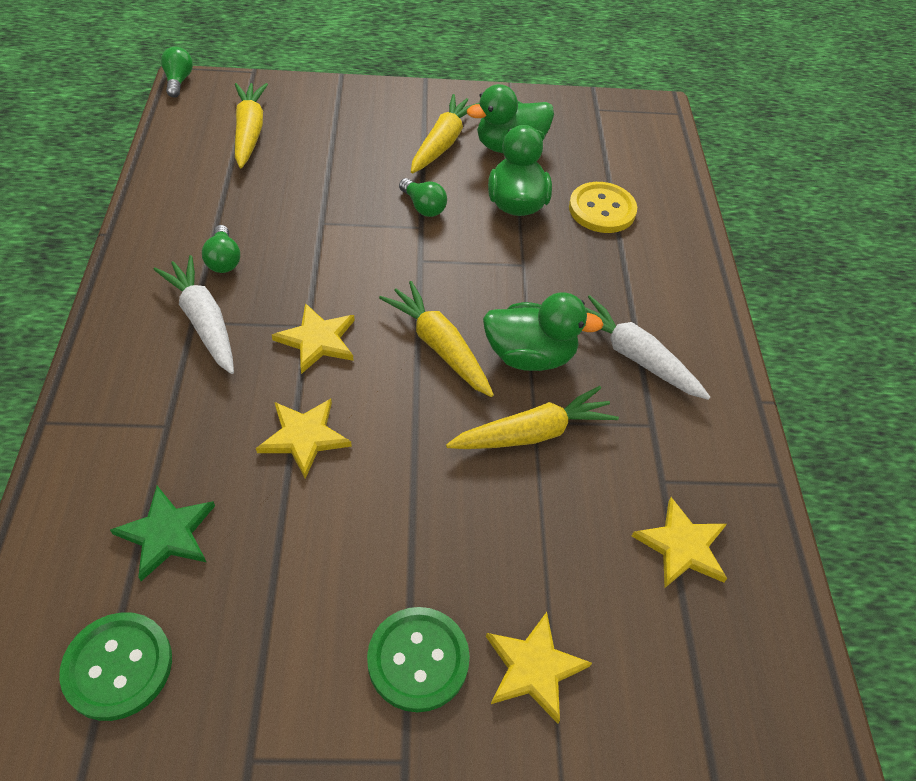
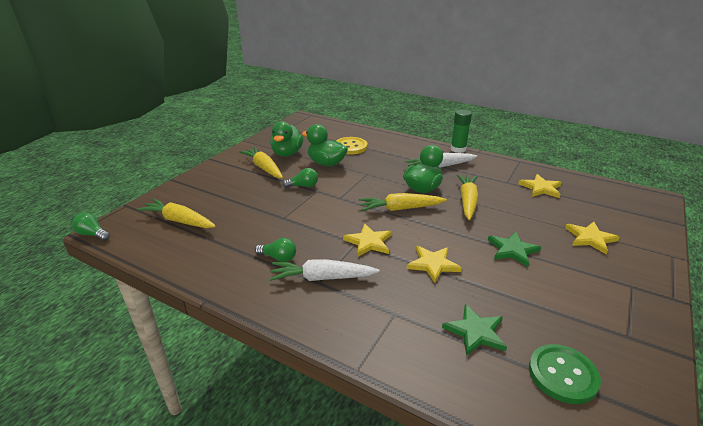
camera: 55 degrees left, 20 degrees down
green button [367,607,470,712] -> none
none -> green glue stick [451,110,472,153]
none -> green star [488,232,541,267]

